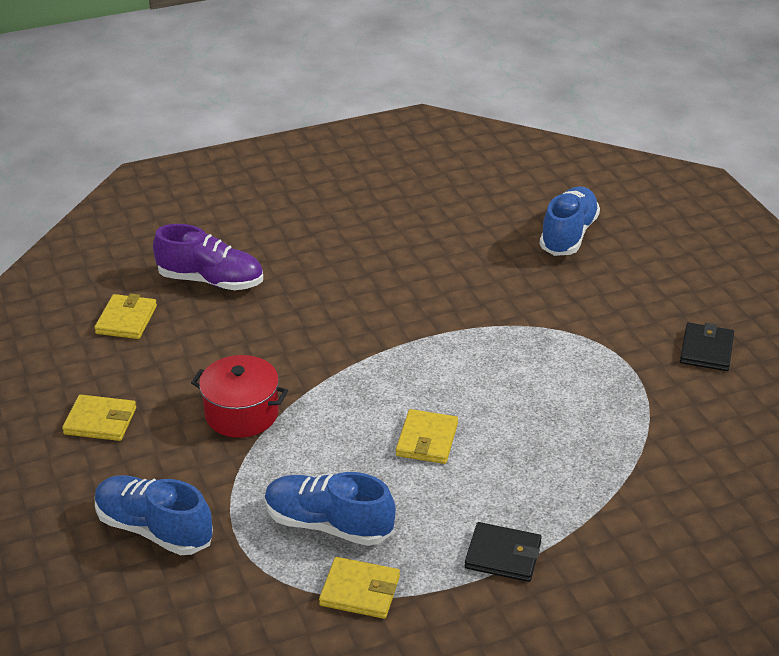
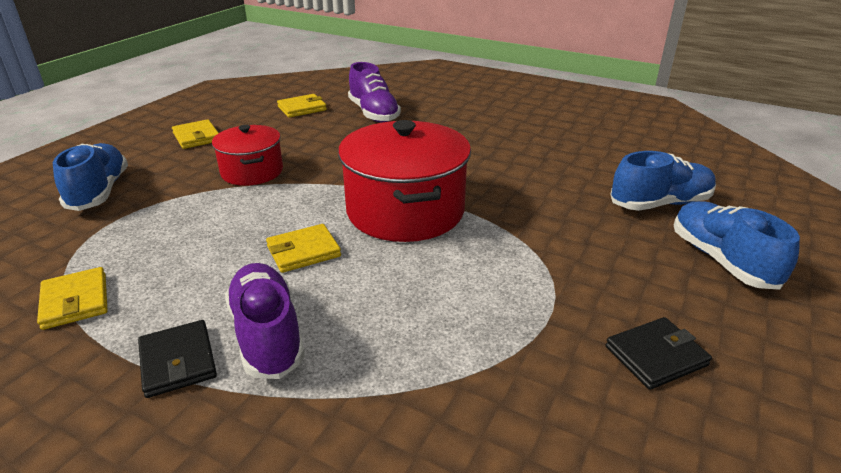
camera: 50 degrees right, 5 degrees down
blue shoe [265,472,396,546] -> blue shoe moved to [674,201,800,290]
none -> purple shoe [225,263,305,379]
none -> red pot [338,120,471,242]

